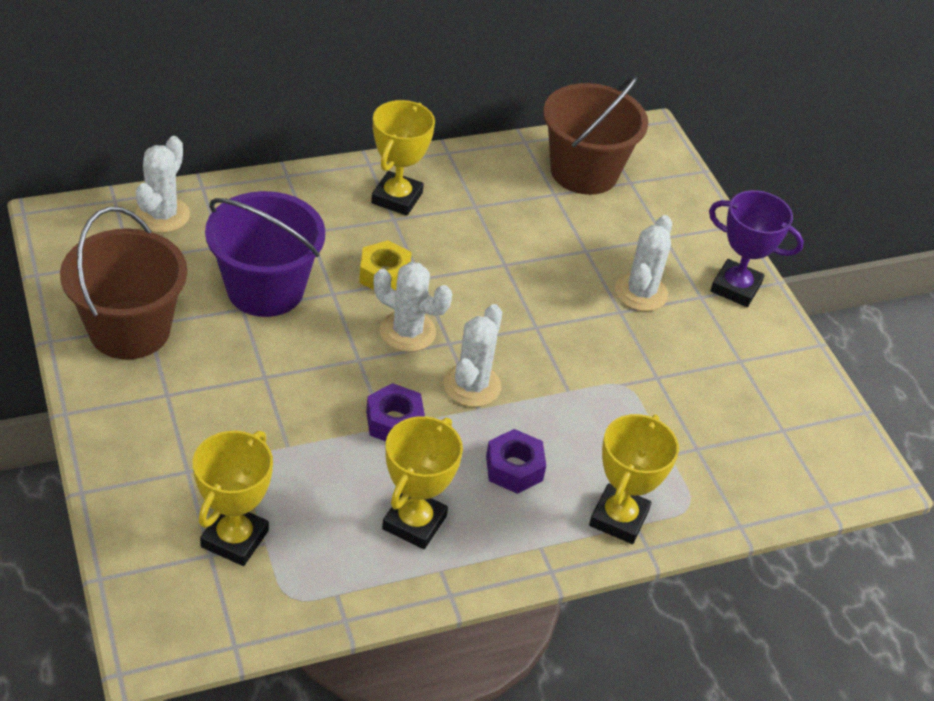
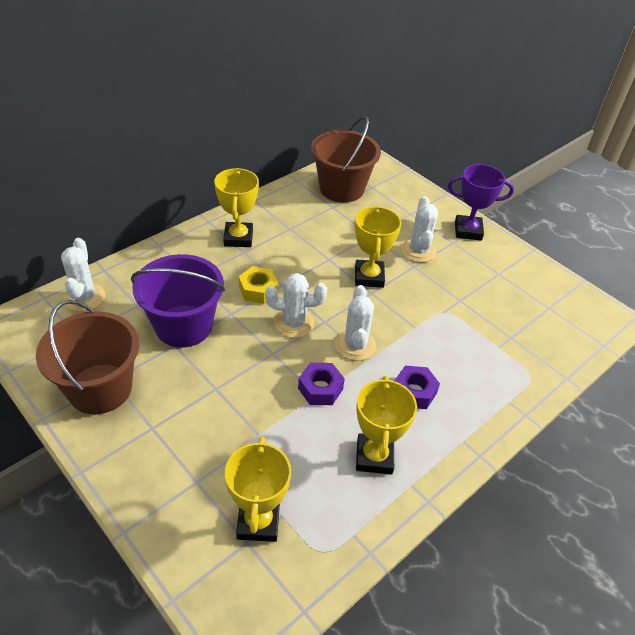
camera: 20 degrees left, 0 degrees up
yellow trophy [589,414,679,544] -> yellow trophy moved to [355,206,401,288]

